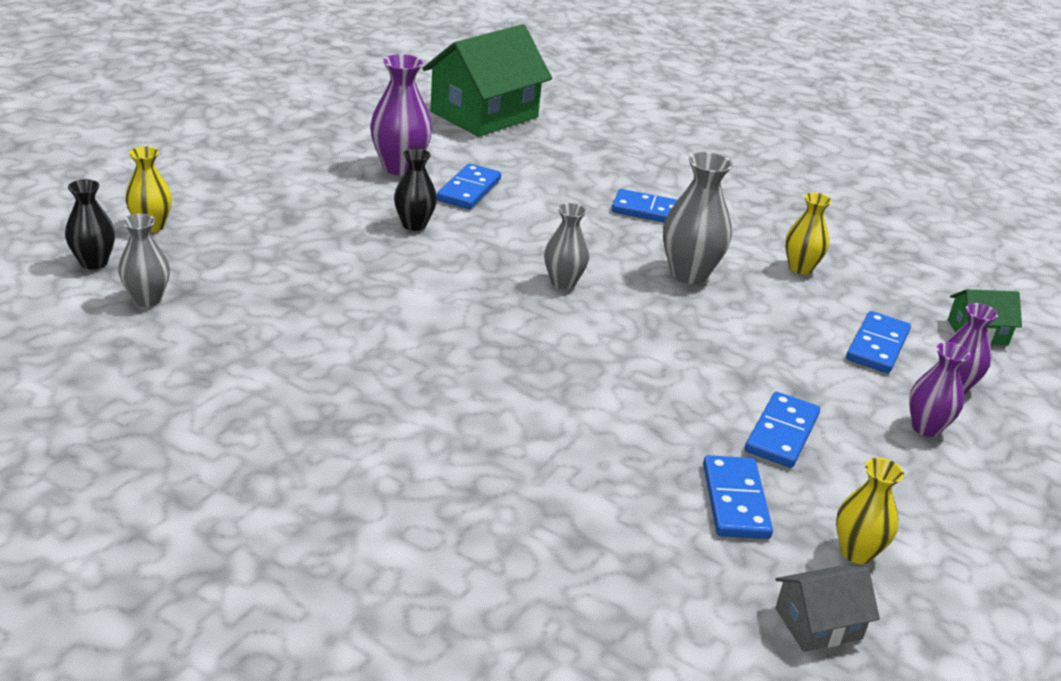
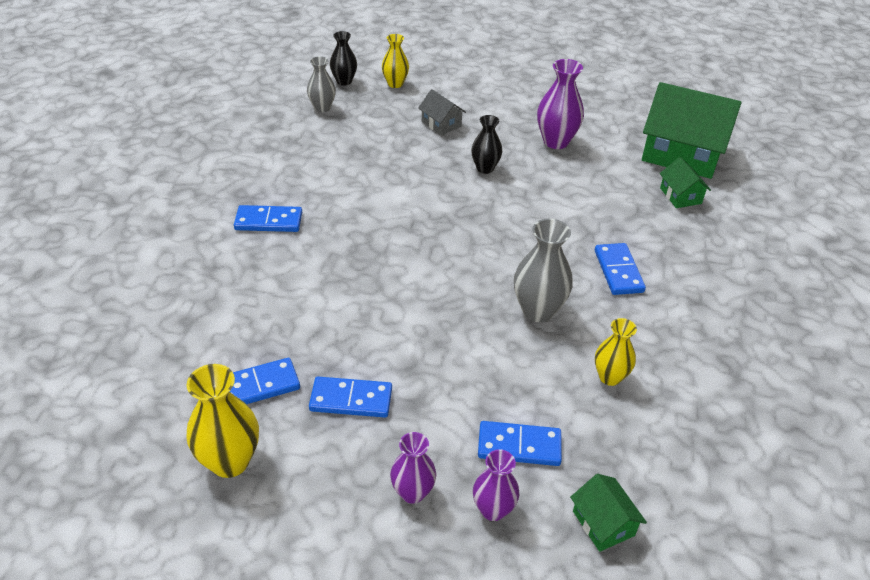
camera: 70 degrees right, 10 degrees up
blue domino [436,164,501,209] -> blue domino moved to [234,205,302,232]
grey vase [544,203,589,289] -> none
grey house [775,566,880,652] -> grey house moved to [418,89,466,135]
yellow vase [836,458,904,564] -> yellow vase [187,364,259,478], size x1.55
none -> green house [660,157,711,208]

